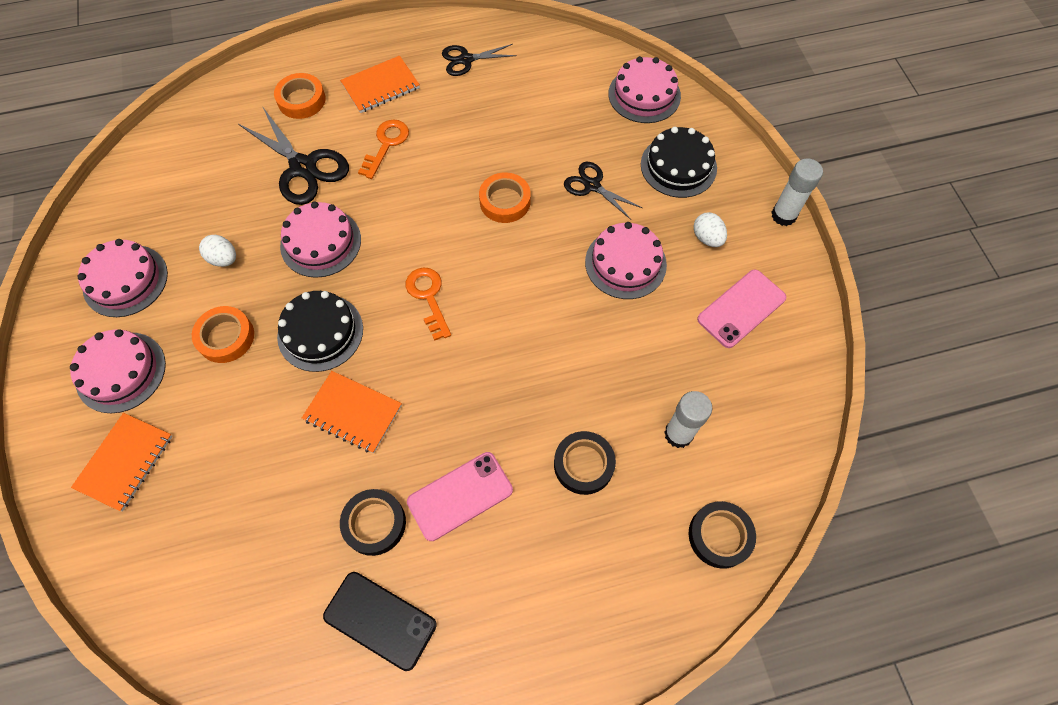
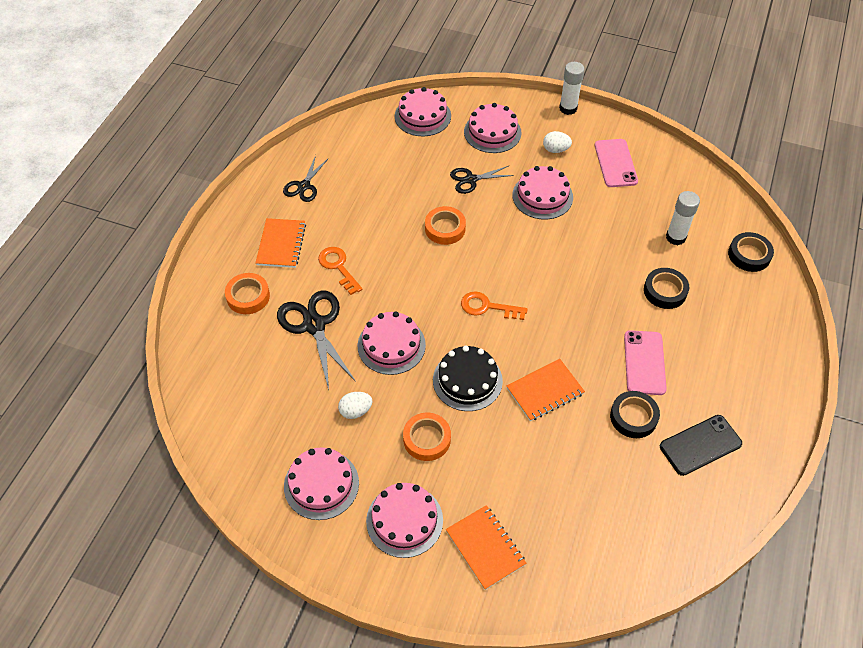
camera: 55 degrees left, 10 degrees down
black scissors [238,106,349,205] -> black scissors turned 105 degrees counterclockwise [277,290,356,390]
black cake [641,127,717,198] -> pink cake [464,103,522,153]

